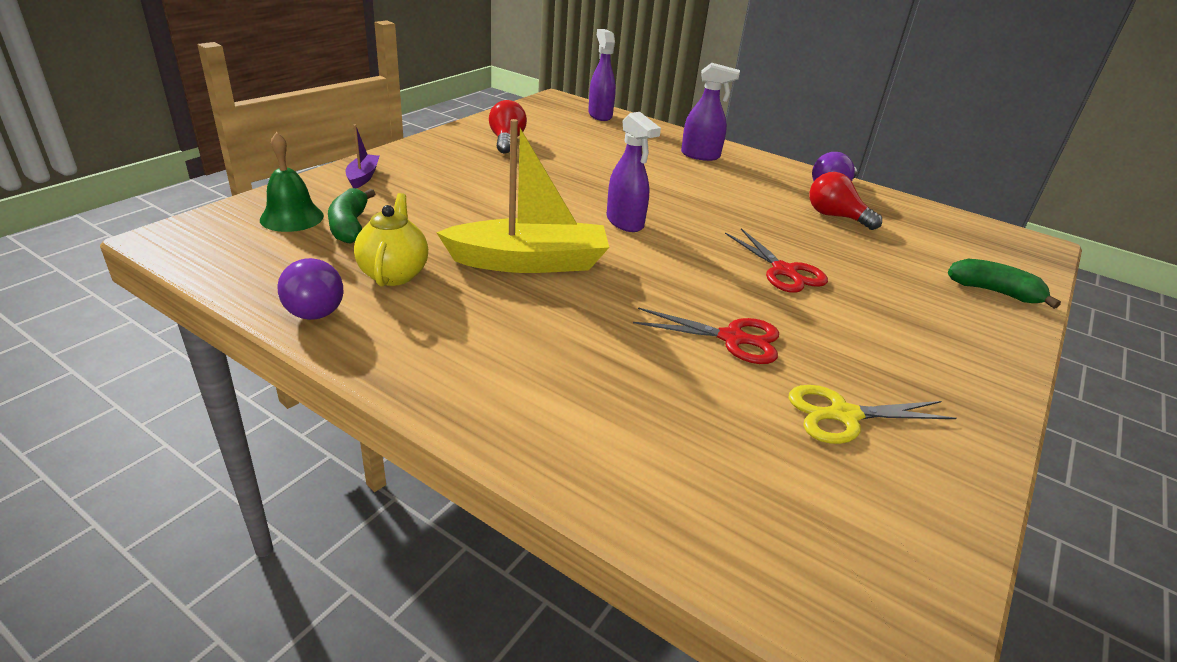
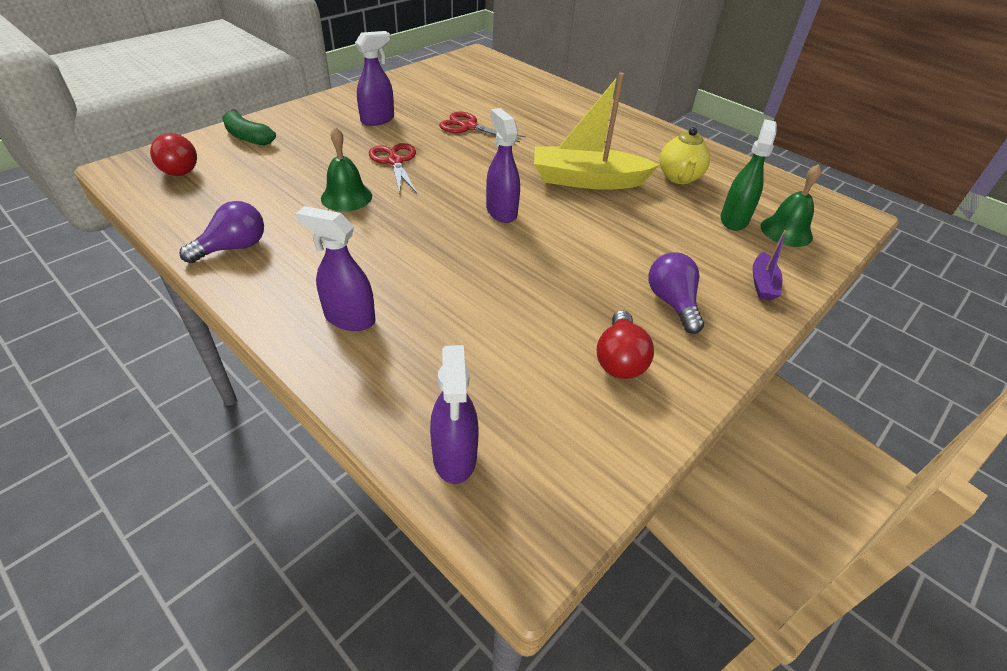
camera: 170 degrees left, 10 degrees up
purple light bulb [277,258,343,320] -> purple light bulb moved to [649,252,704,334]
green banana [328,188,375,244] -> green spray bottle [721,119,777,231]
yellow scissors [789,385,957,444] -> none
red light bulb [809,172,882,230] -> red light bulb moved to [150,133,197,176]
none -> green bell [321,127,372,211]
none -> purple spray bottle [355,31,394,126]

